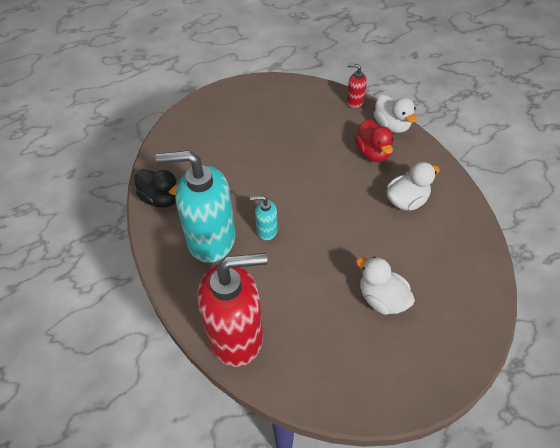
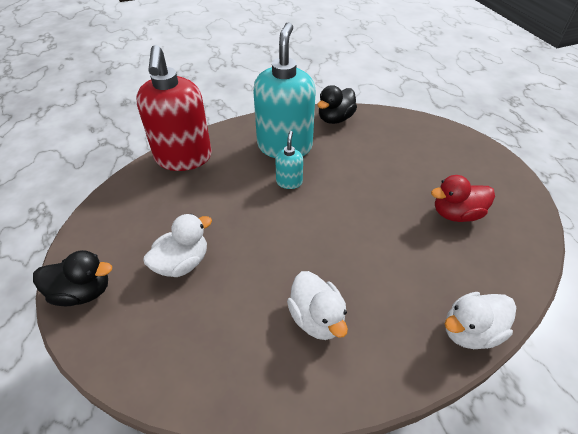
camera: 95 degrees right, 5 degrees down
red soap dispenser [347,64,367,108] -> none
red duck [355,119,394,162] -> red duck moved to [431,175,495,222]
none -> black duck [33,250,112,306]

